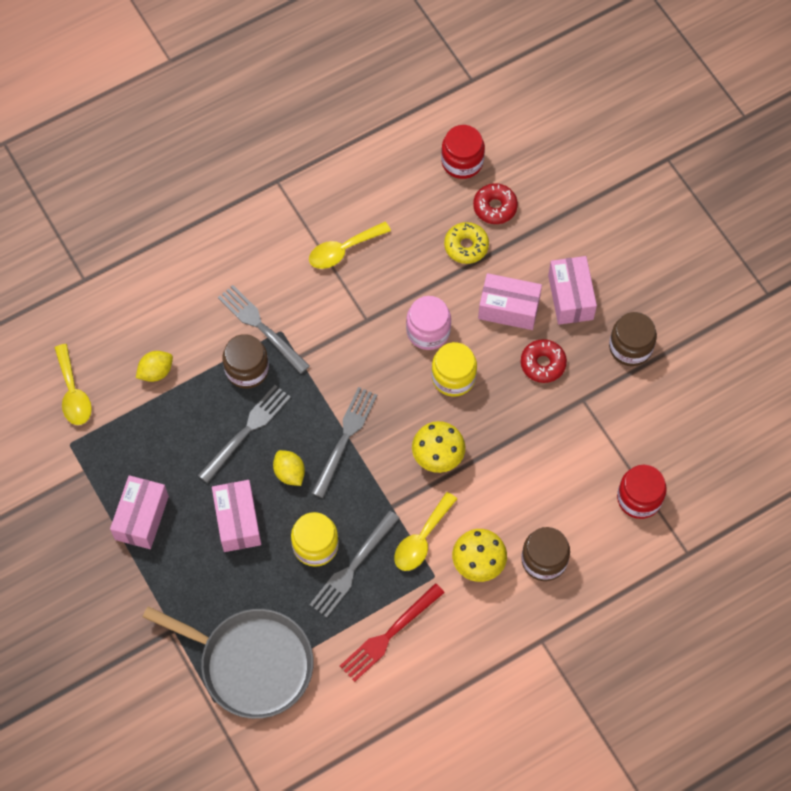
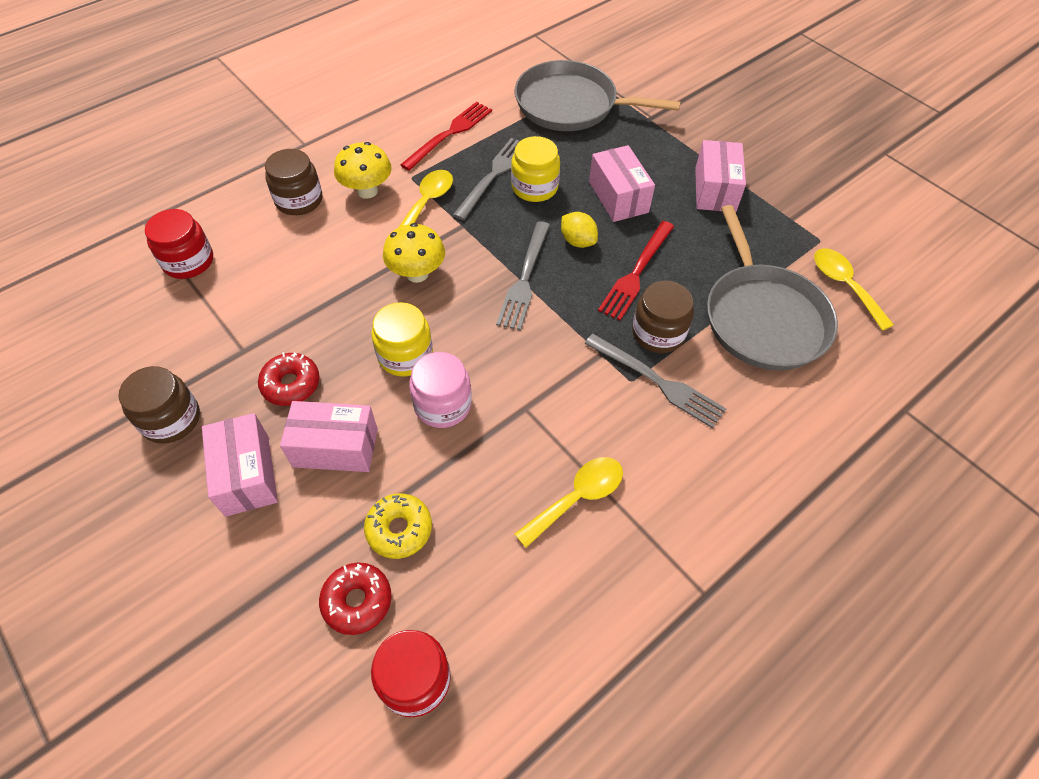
camera: 170 degrees right, 10 degrees down
yellow lemon [136,351,173,382] -> grey pan [707,205,838,370]
grey fork [198,385,291,483] -> red fork [598,221,674,321]

